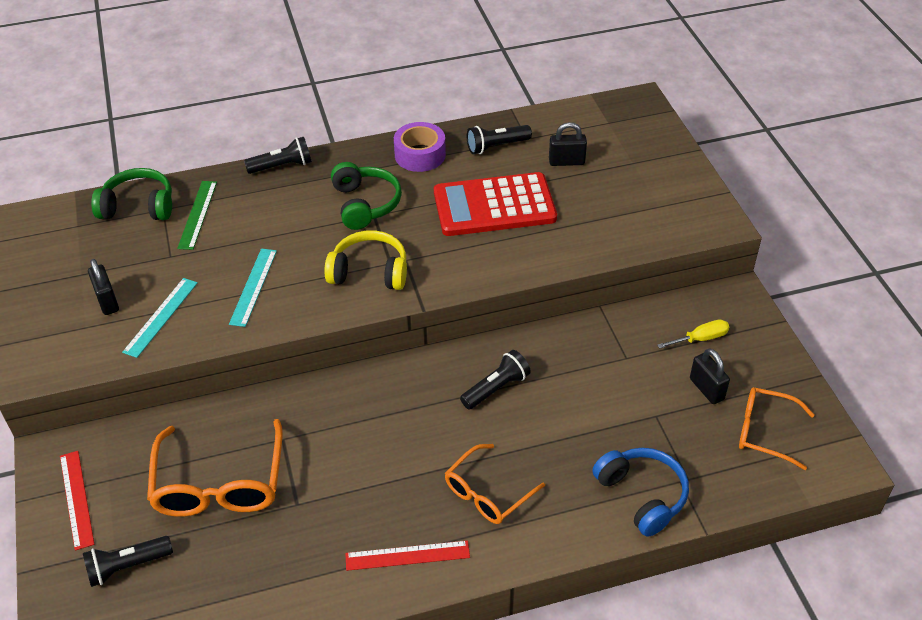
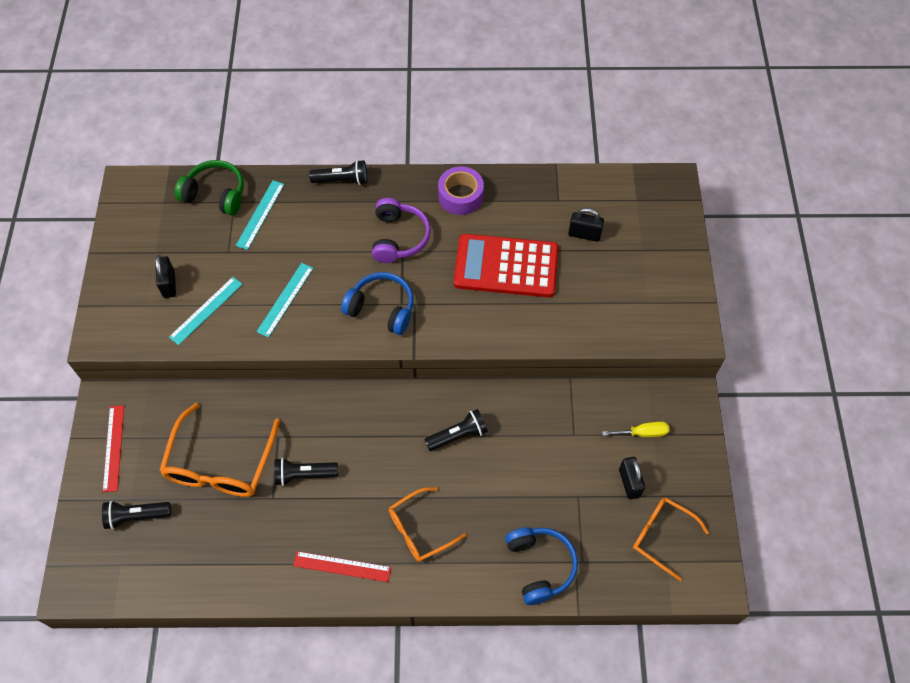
camera: 15 degrees right, 15 degrees up
green ruler [177,181,217,250] -> turquoise ruler [236,180,285,250]
yellow headphones [324,230,407,290] -> blue headphones [341,272,414,335]
green headphones [331,162,402,230] -> purple headphones [372,198,431,263]
black flashlight [467,125,532,154] -> black flashlight moved to [275,458,338,486]

